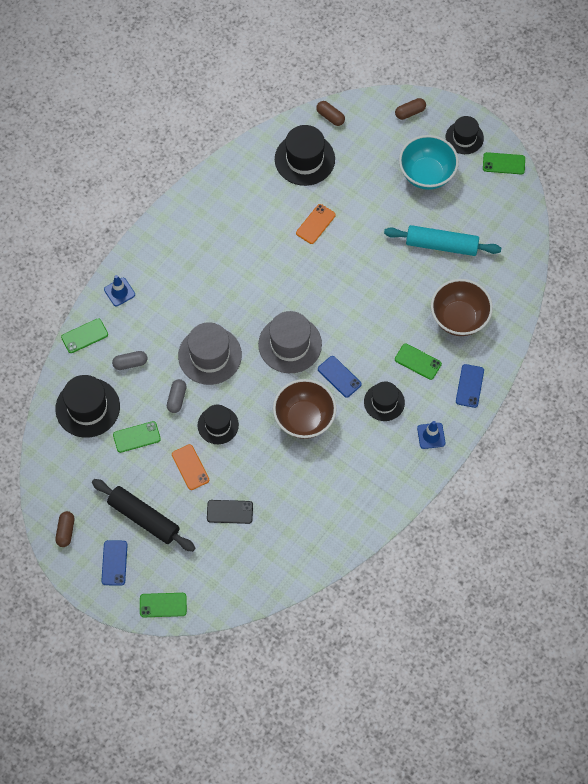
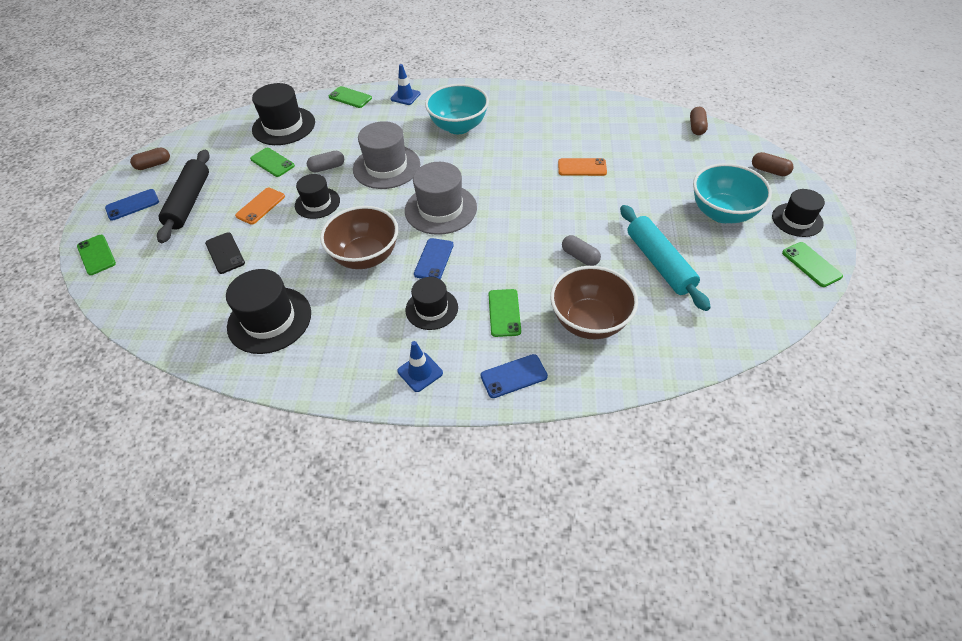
camera: 60 degrees right, 15 degrees down
grey capsule [112,351,147,370] -> grey capsule moved to [562,235,601,266]
black hat [275,125,335,186] -> black hat moved to [226,269,311,354]
none -> turquoise bowl [425,84,489,134]

